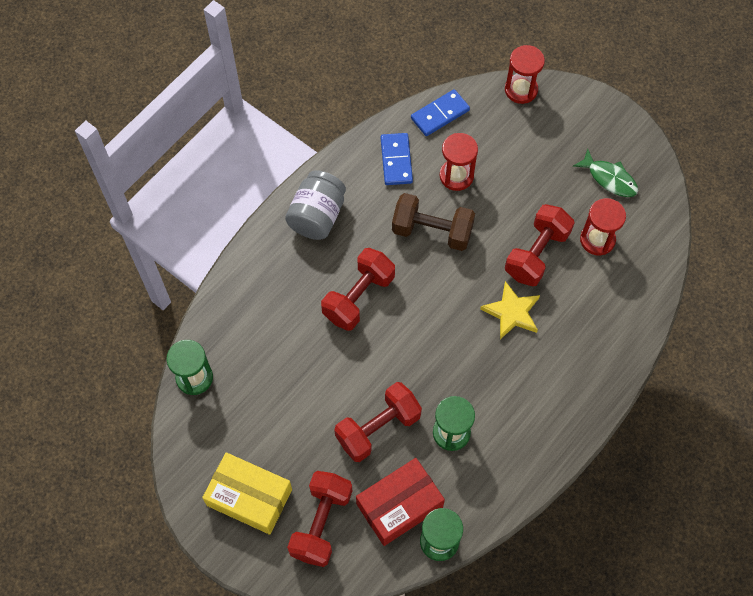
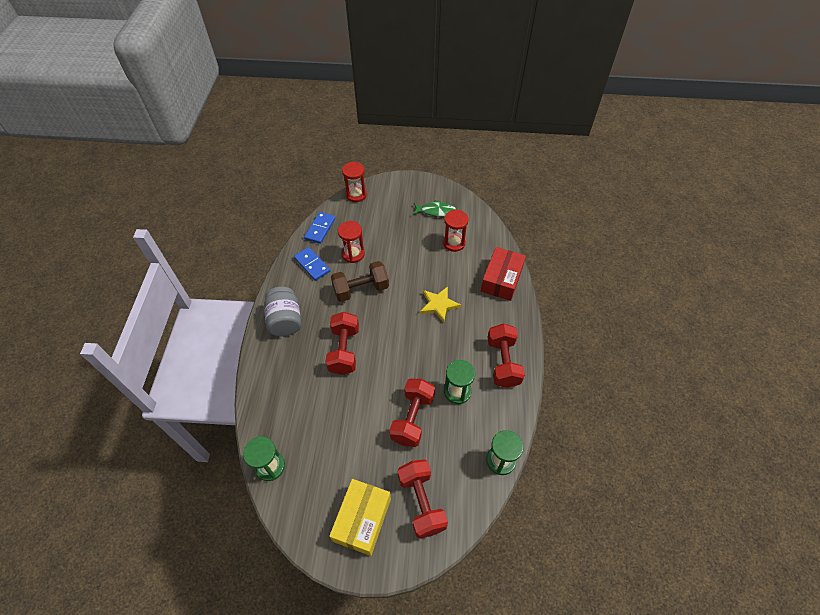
camera: 35 degrees left, 10 degrees down
yellow box [202,452,292,535] -> yellow box turned 60 degrees counterclockwise [329,479,391,556]
red box [356,458,445,546] -> red box moved to [481,247,526,301]
red dumbbell [505,204,575,286] -> red dumbbell moved to [488,324,525,388]

